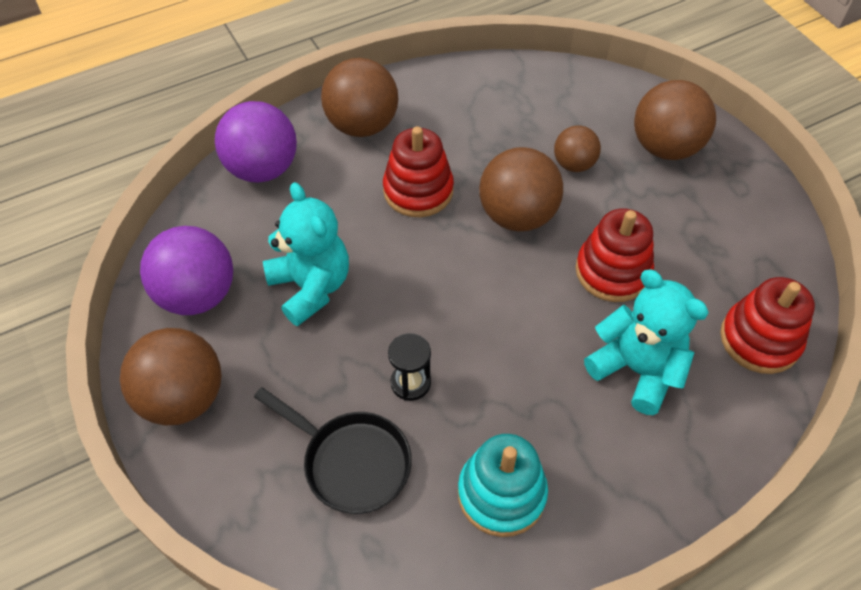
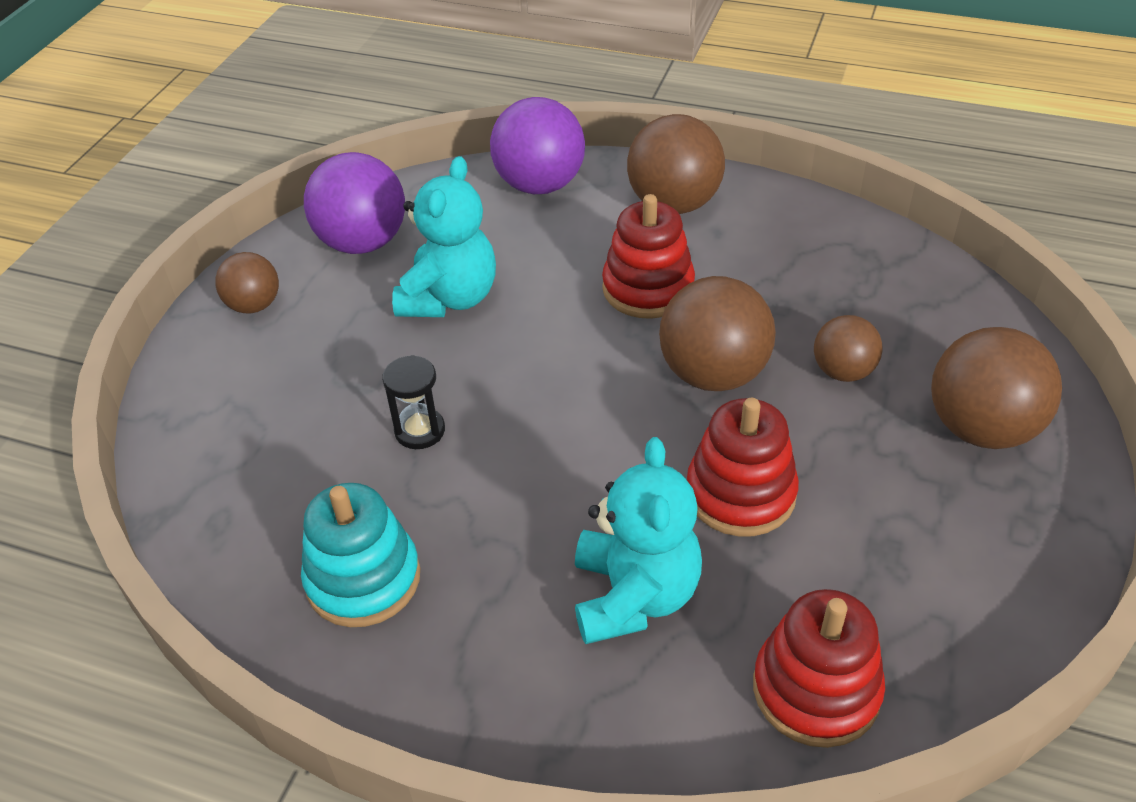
camera: 50 degrees right, 10 degrees down
brown ball [120,328,222,426] -> brown ball [215,252,279,314], size x0.59
black pan [254,387,412,514] -> none

